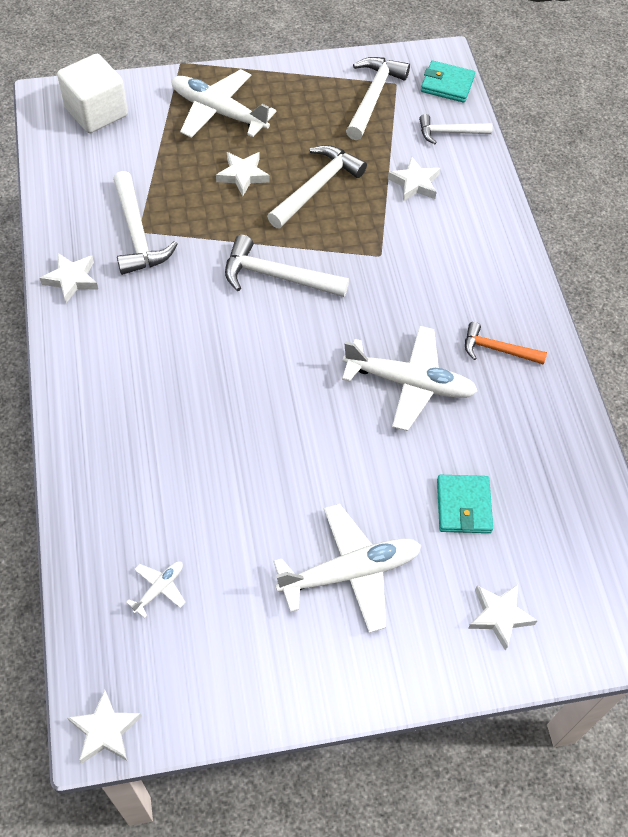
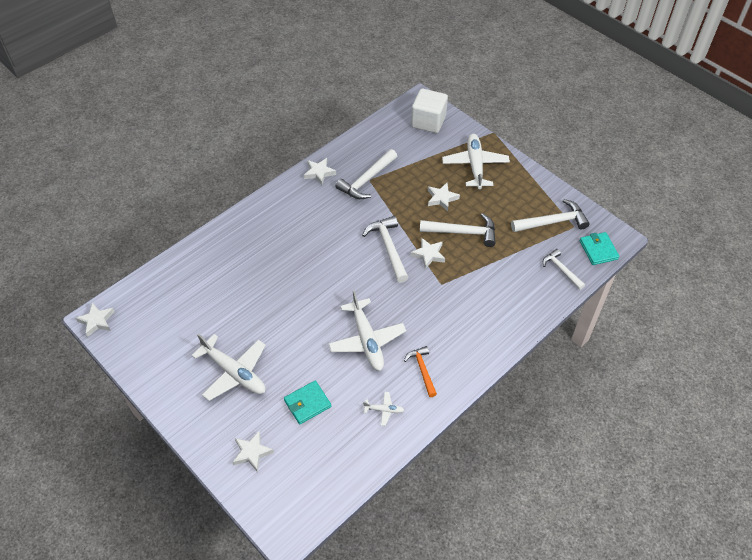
camera: 60 degrees right, 5 degrees down
white plane [126,561,186,618] -> white plane moved to [363,392,404,426]
white star [388,156,441,201] -> white star moved to [410,238,445,269]

